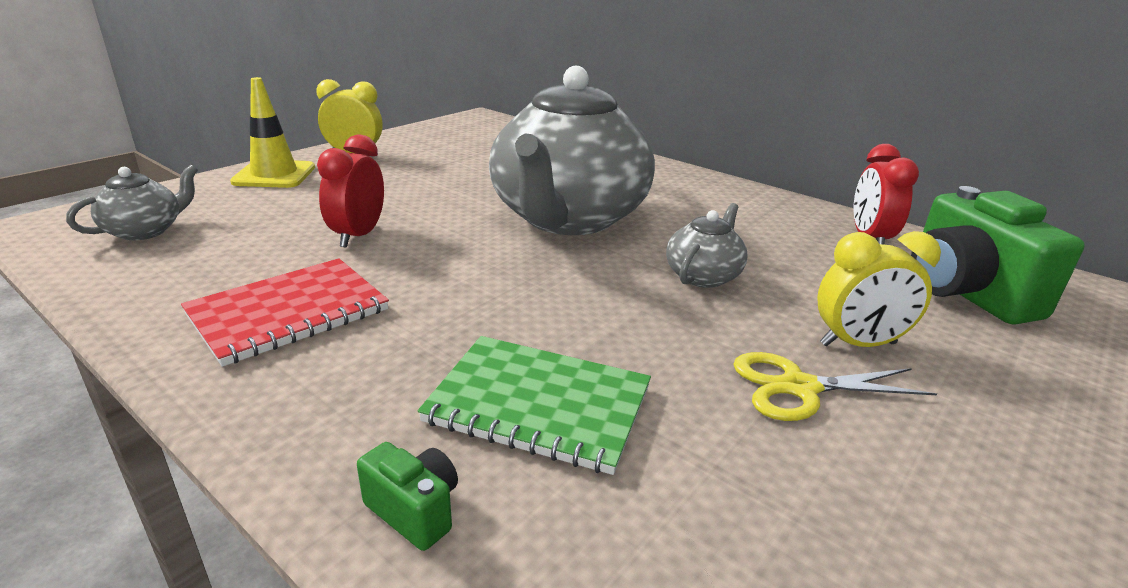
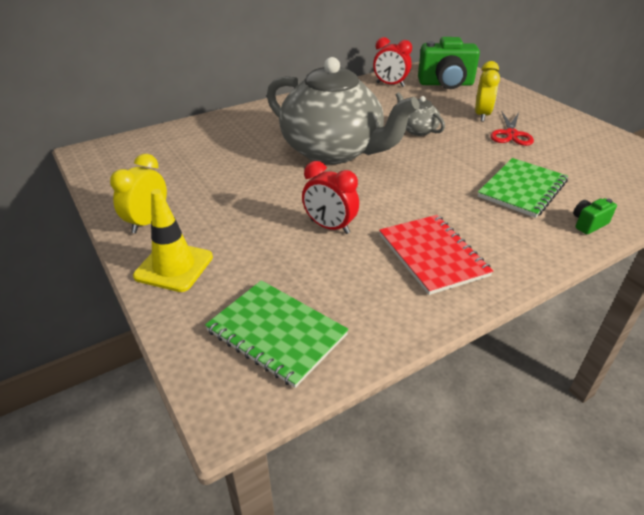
camera: 70 degrees left, 10 degrees up
grey teapot [66,165,198,241] -> green notebook [205,280,349,388]
yellow scissors [733,352,937,421] -> red scissors [491,112,534,146]

